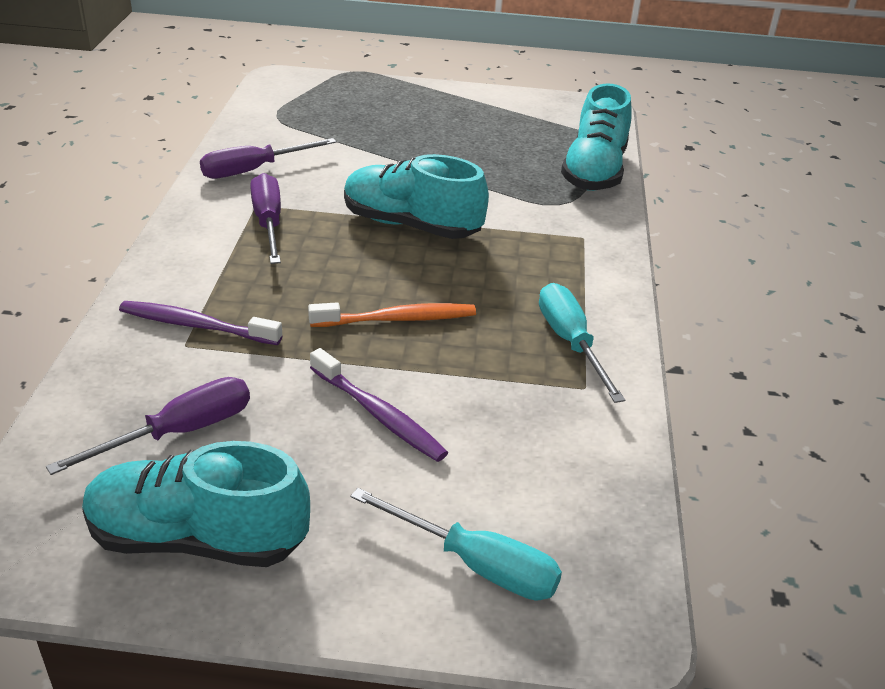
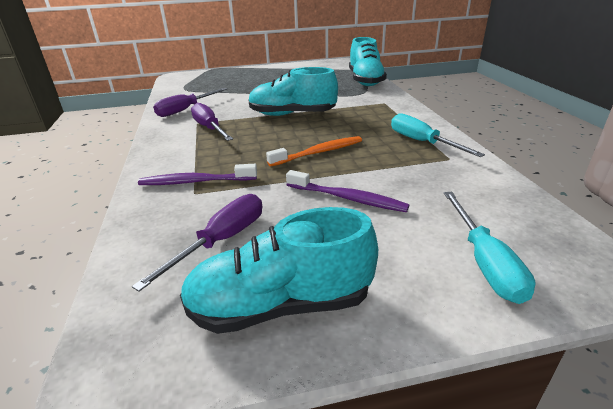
camera: 15 degrees left, 5 degrees down
turquoise screwdriver [351,488,562,601] -> turquoise screwdriver turned 75 degrees clockwise [444,192,535,304]

